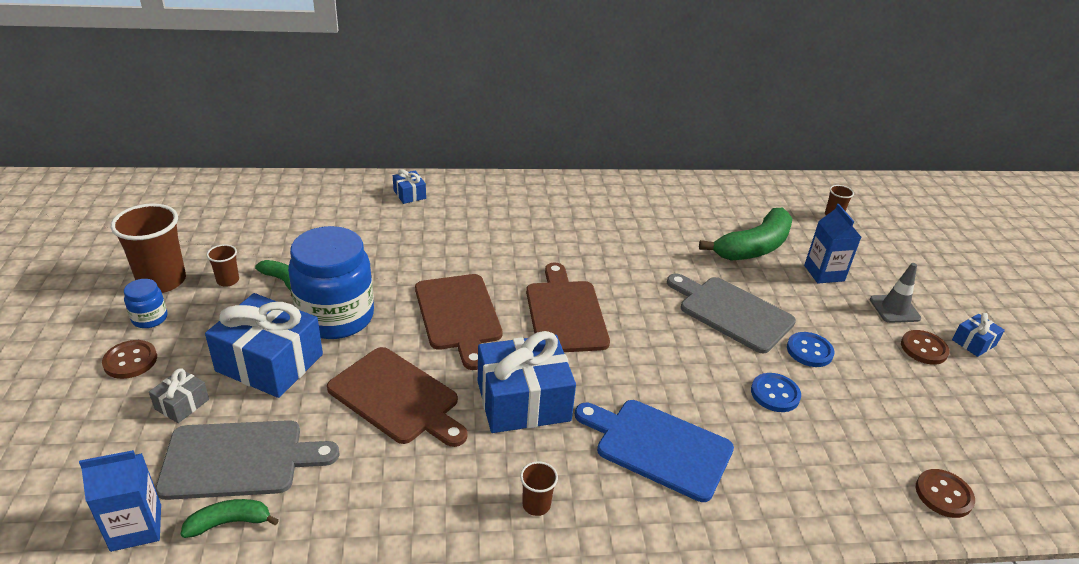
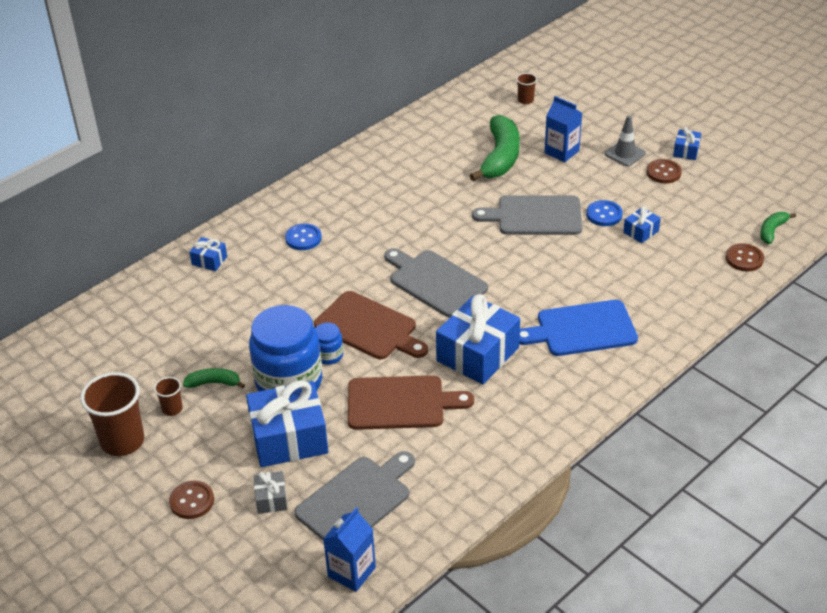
camera: 35 degrees left, 5 degrees up
blue jar [124,279,167,328] -> blue jar moved to [315,323,343,365]
green banana [181,499,279,538] -> green banana moved to [760,212,796,244]
brown cup [520,461,558,516] -> none
brown cutting board [526,263,610,352] -> grey cutting board [384,248,488,317]
blue button [751,373,801,412] -> blue button moved to [285,224,322,250]
none -> blue gift [623,206,661,243]

